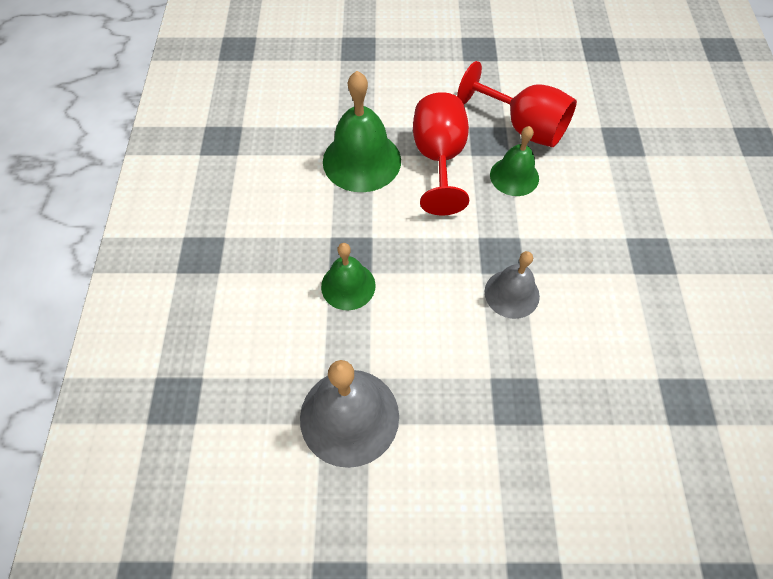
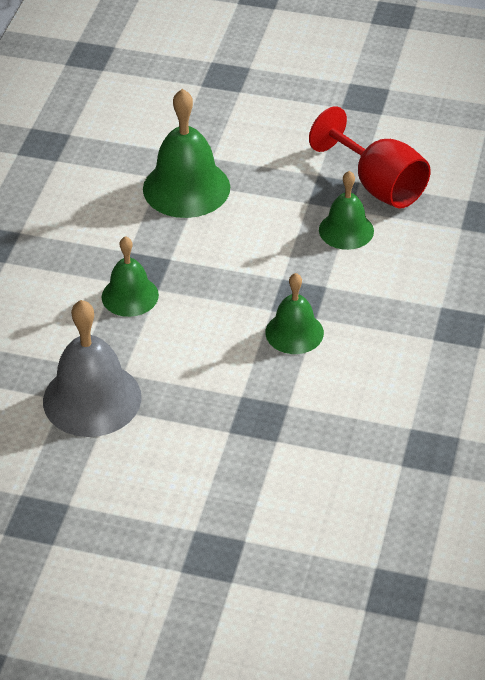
camera: 15 degrees right, 15 degrees down
red goblet [413,92,469,215] -> none
grey bell [485,251,540,319] -> green bell [265,273,324,354]

